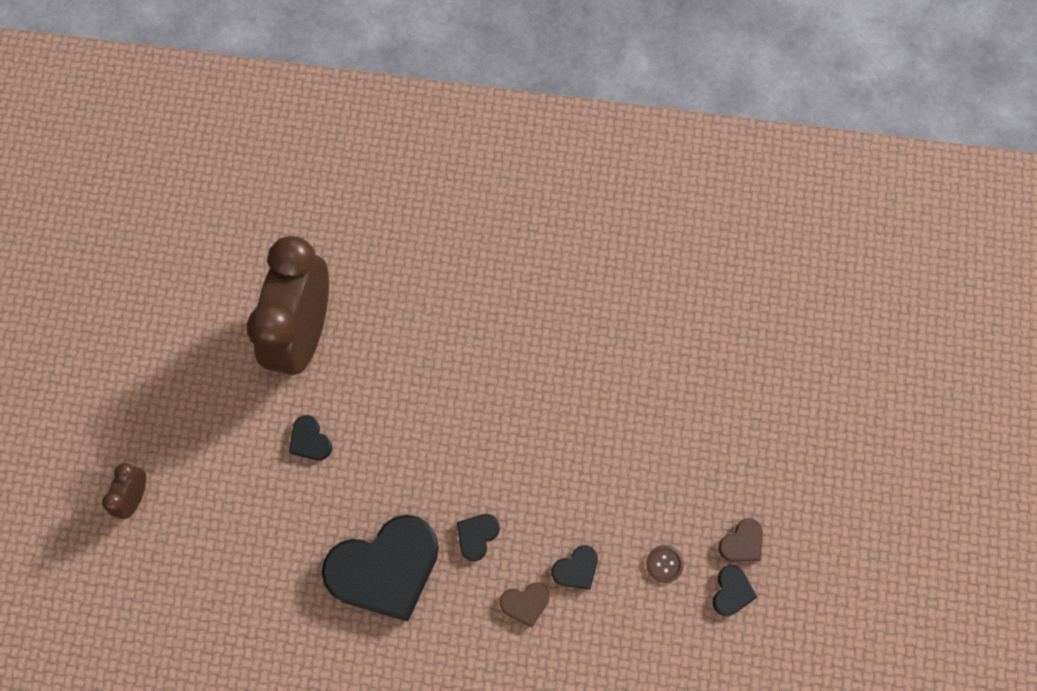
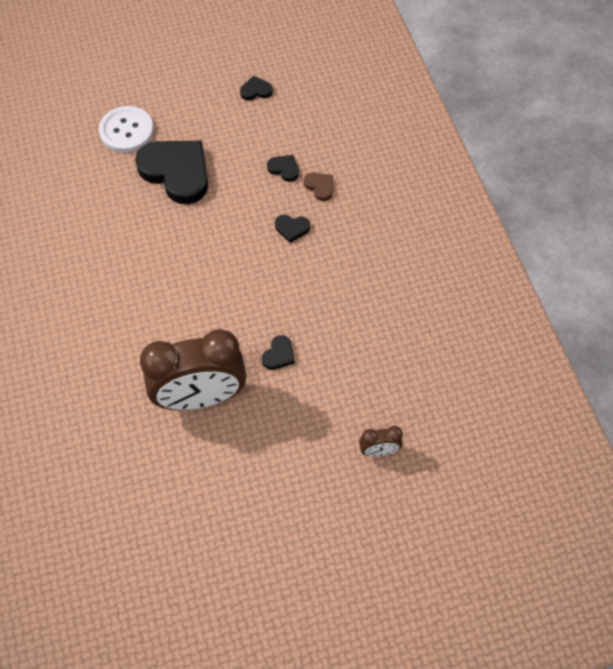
camera: 115 degrees left, 10 degrees down
black heart [322,515,439,621] -> black heart moved to [135,141,208,204]
brown button [646,545,684,583] -> none
brown heart [718,518,763,562] -> none
none -> white button [99,106,154,153]

